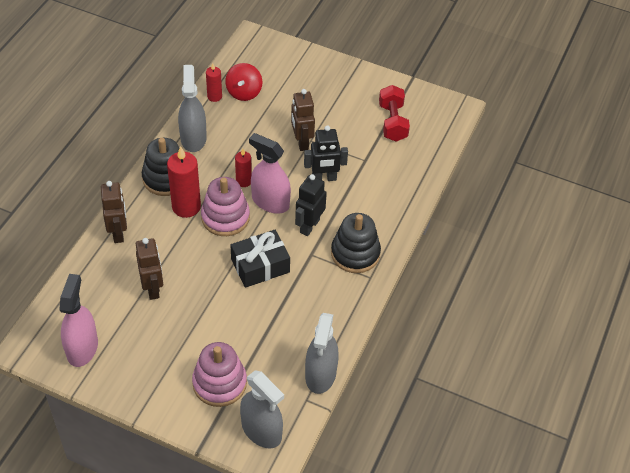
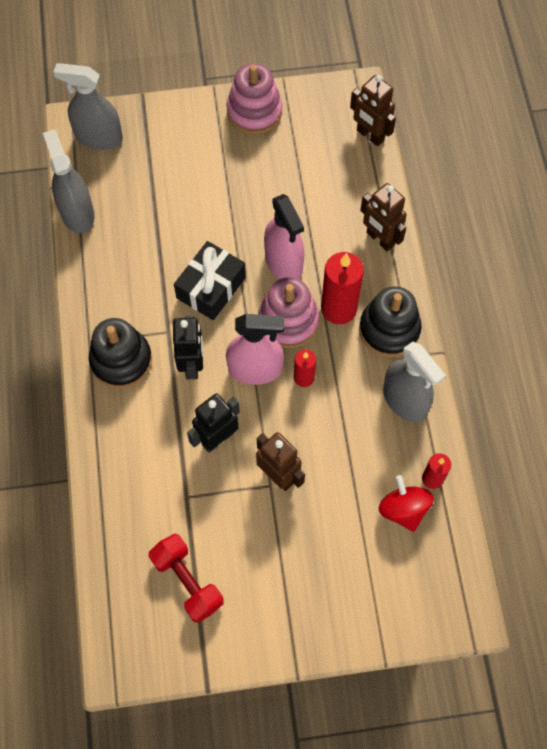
camera: 150 degrees right, 15 degrees up
pink spray bottle [59,274,98,367] -> pink spray bottle moved to [264,194,304,279]
brown robot [136,238,163,300] -> brown robot moved to [350,75,396,146]
pink stacking toy [192,342,247,407] -> pink stacking toy moved to [226,63,282,134]

